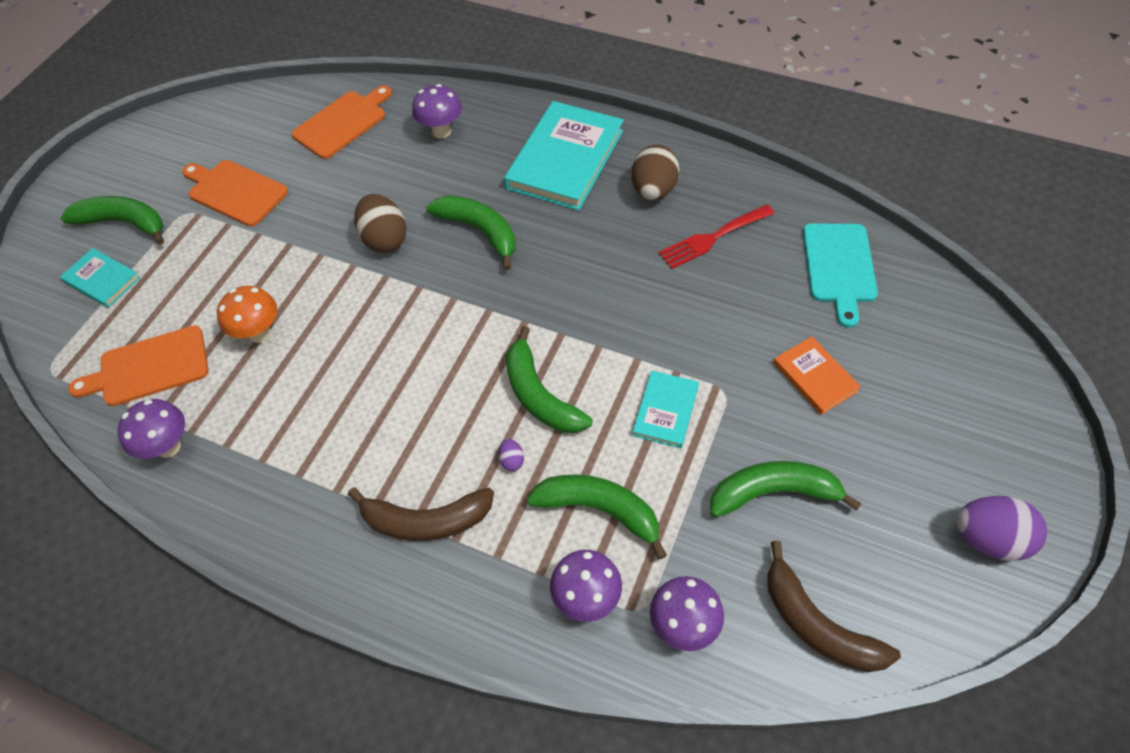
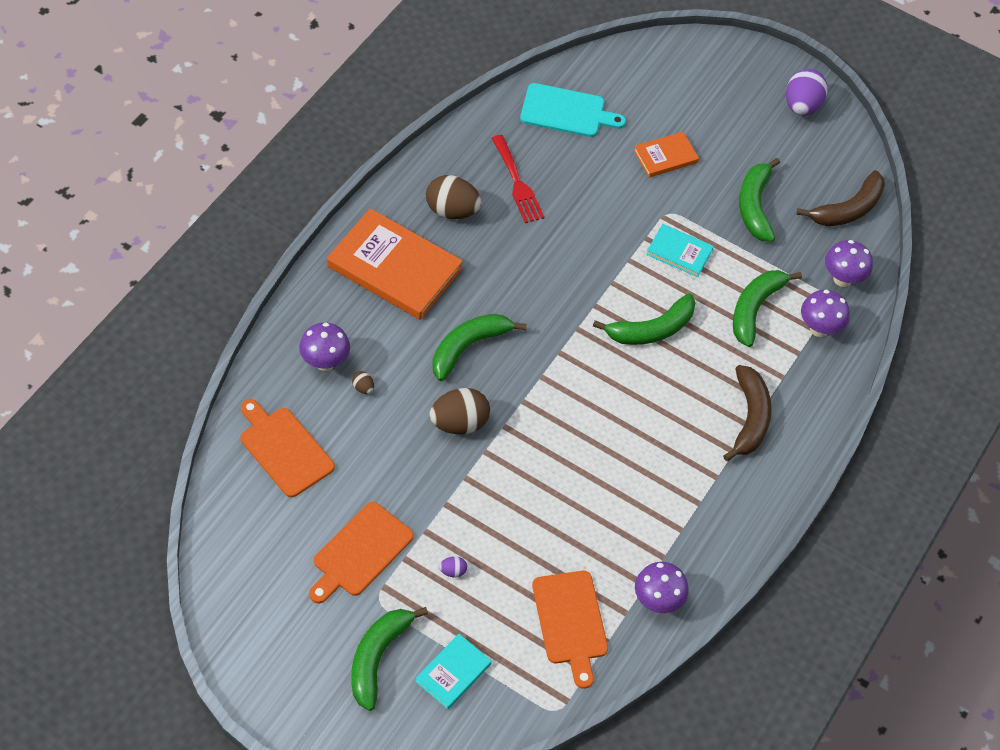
camera: 90 degrees left, 0 degrees up
orange mushroom [217,286,277,343] -> none
purple egg [499,439,524,471] -> purple egg moved to [439,556,467,577]
turquoise book [504,101,624,210] -> orange book [327,208,463,320]
none -> brown egg [352,371,374,394]

